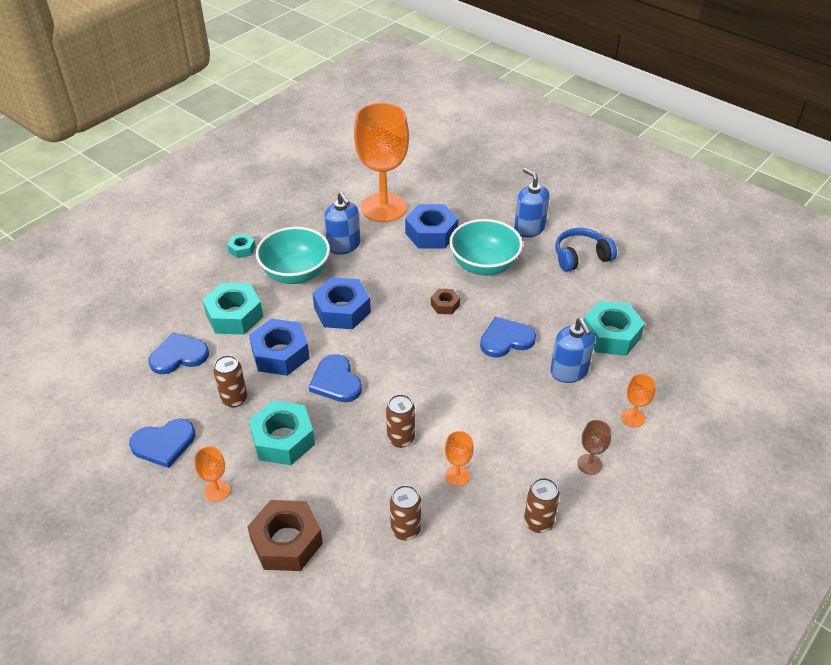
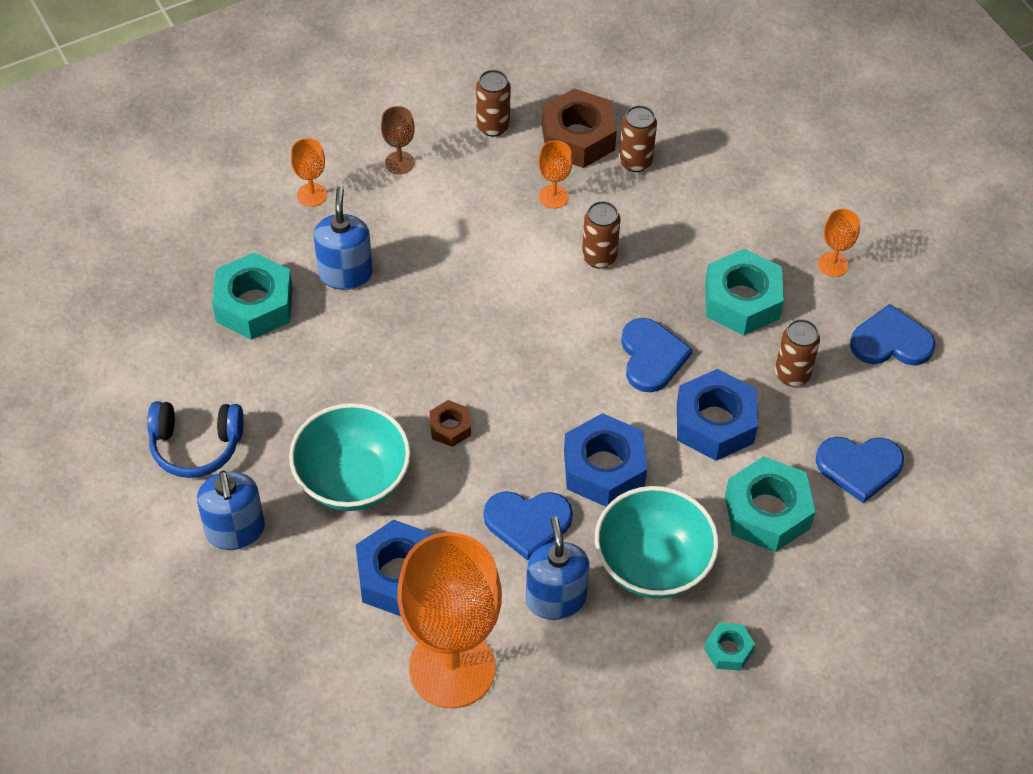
camera: 160 degrees left, 10 degrees up
brown nut [247,500,323,571] -> brown nut moved to [542,88,617,168]
blue heart [480,317,536,358] -> blue heart moved to [484,491,573,561]

